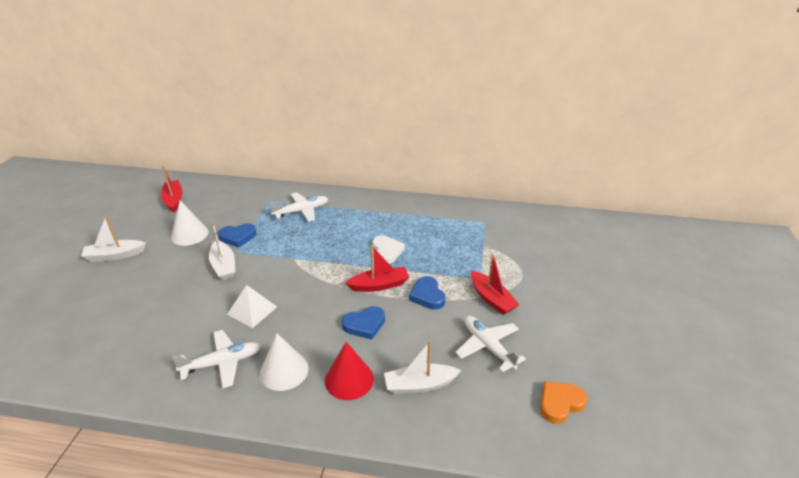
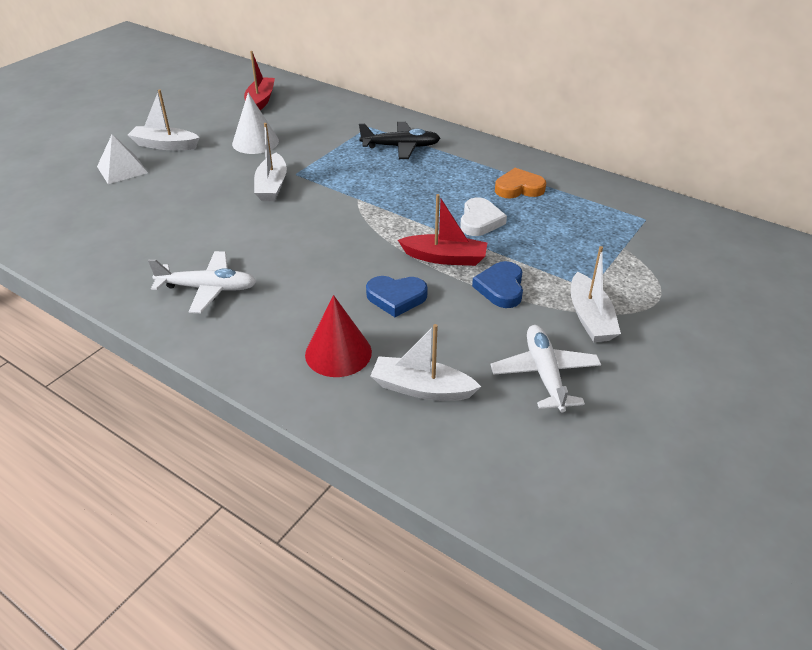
camera: 25 degrees right, 5 degrees up
blue heart [218,223,257,248] -> none
white pyramid [227,285,277,328] -> white pyramid moved to [97,134,148,184]
white cone [260,333,309,391] -> none
white plane [270,192,328,222] -> black plane [359,122,440,159]
red boat [471,253,520,315] -> white boat [571,246,621,342]
orange heart [540,381,588,424] -> orange heart moved to [495,168,546,198]

